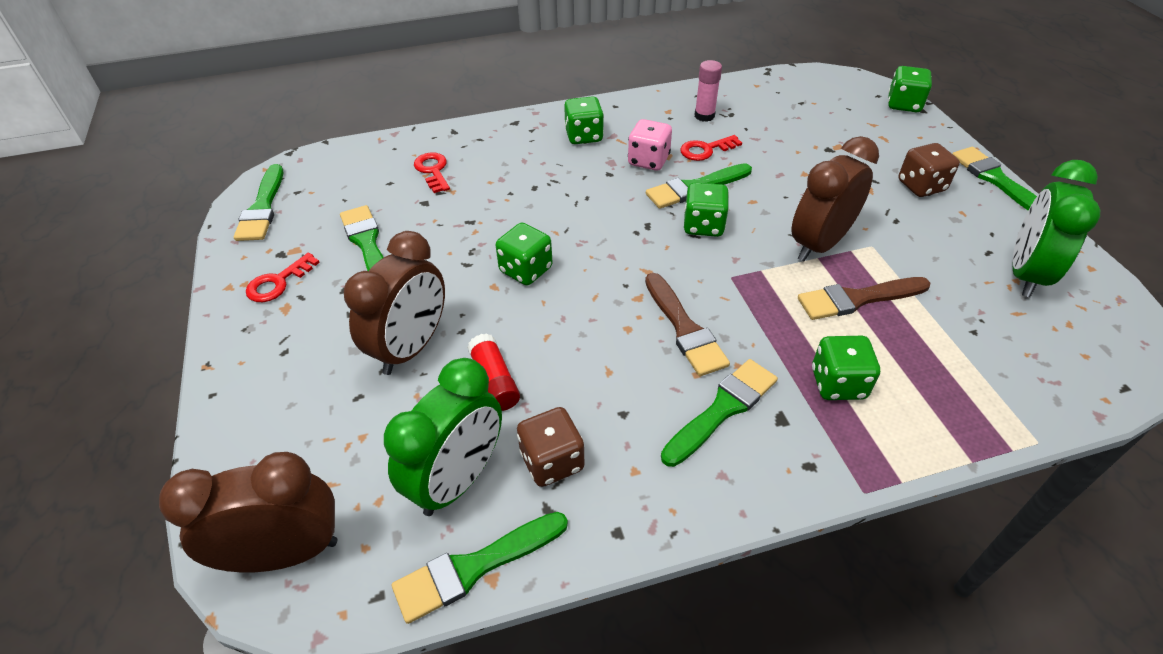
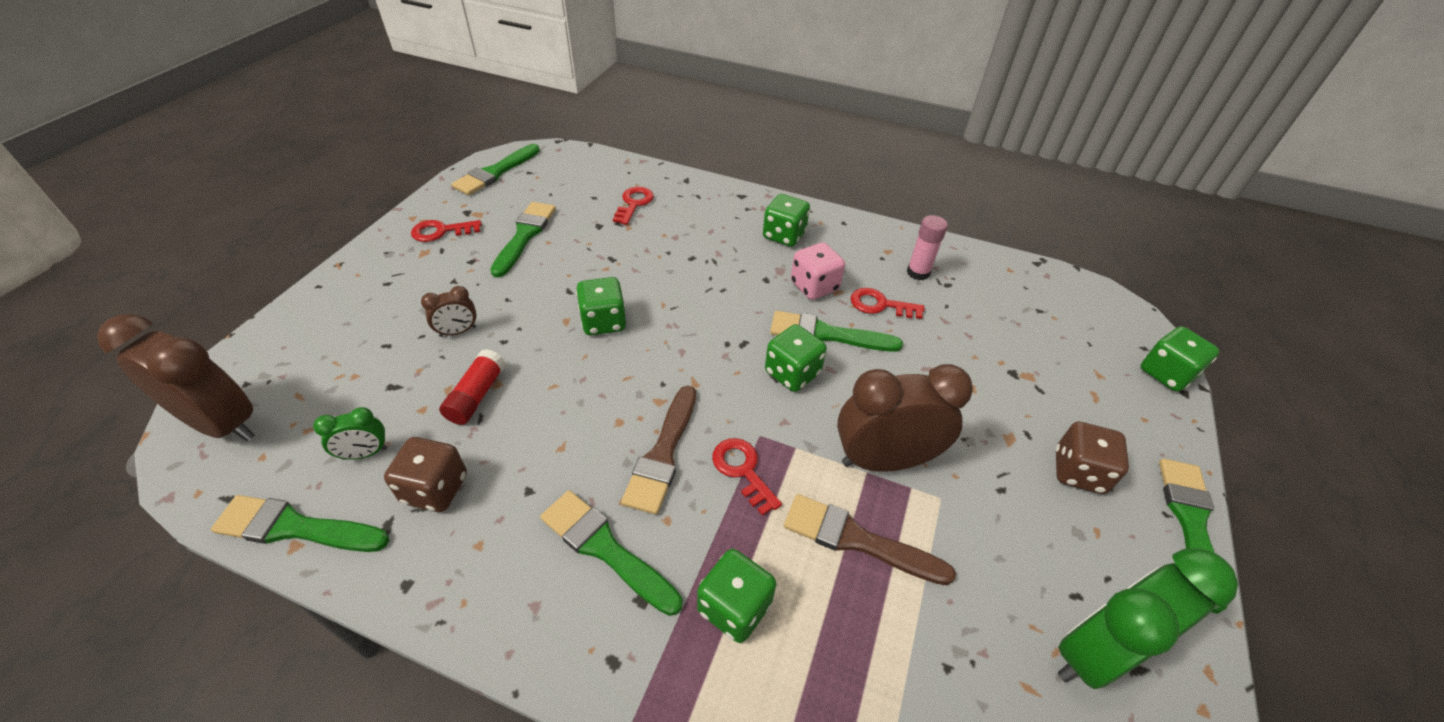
camera: 35 degrees right, 0 degrees up
brown clock [344,231,445,375] -> brown clock [421,286,477,337], size x0.47
green clock [384,358,502,516] -> green clock [313,407,387,460], size x0.47
green brush [661,359,778,467] -> green brush turned 135 degrees counterclockwise [540,490,682,616]
none -> red key [712,438,782,516]

